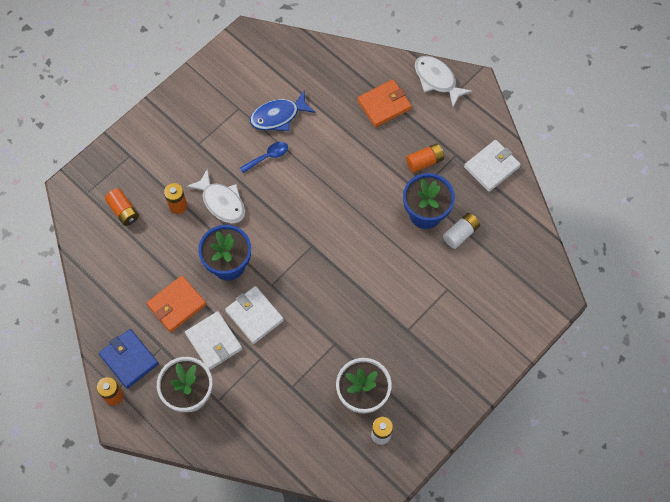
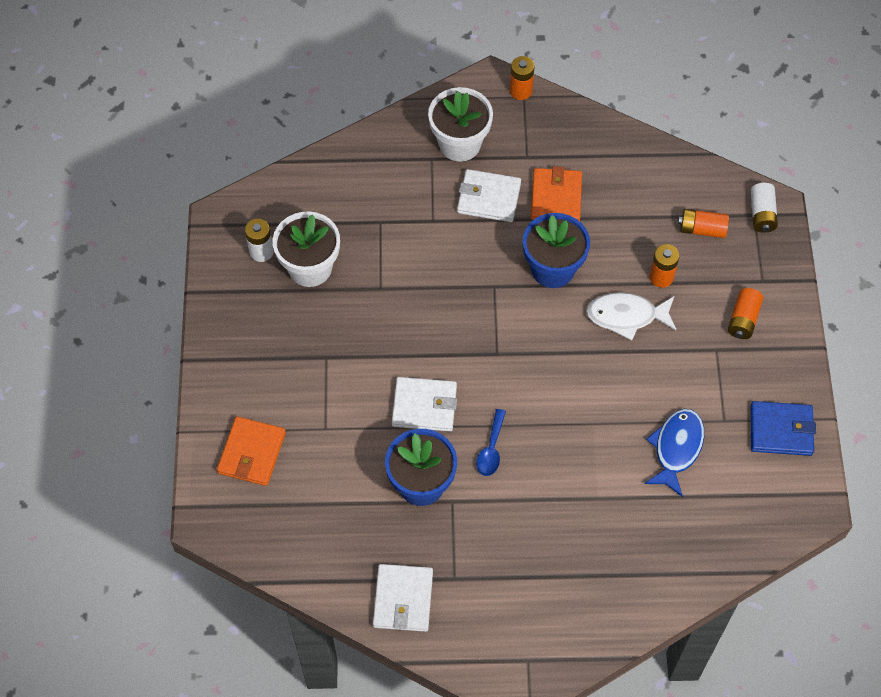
camera: 135 degrees right, 5 degrees down
blue wallet [99,329,159,389] -> blue wallet moved to [751,401,816,456]
white wallet [225,286,284,344] -> white wallet moved to [392,377,457,432]
blue spoon [240,142,288,173] -> blue spoon moved to [476,409,506,476]
orange wallet [357,79,412,127] -> orange wallet moved to [217,416,286,486]
orange battery [406,144,444,173] -> orange battery moved to [728,288,763,339]
white fish [415,56,472,107] -> none
white battery [443,213,480,249] -> white battery moved to [751,183,778,233]

